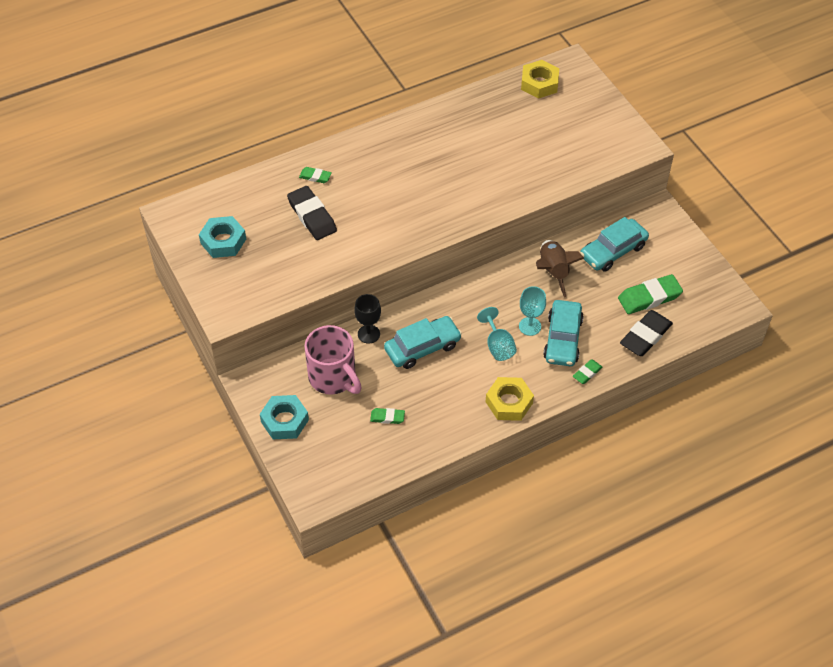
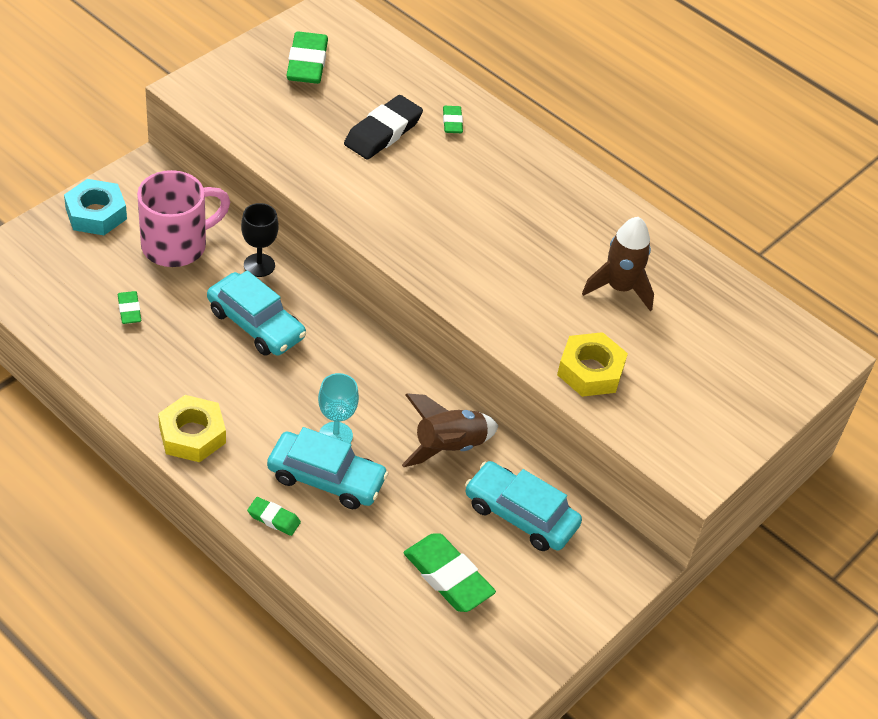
camera: 65 degrees right, 5 degrees down
turquoise nut [199,216,246,258] -> green eraser [286,31,328,84]
pink mug [304,325,362,395] -> pink mug turned 150 degrees counterclockwise [137,170,230,267]
turquoise goblet [477,307,517,361] -> none
yellow nut [521,60,559,99] -> yellow nut moved to [557,332,628,397]
turquoise car [543,300,584,366] -> turquoise car turned 150 degrees counterclockwise [267,427,389,509]
black eraser [620,310,673,356] -> none
none -> brown rocket [582,217,654,311]

